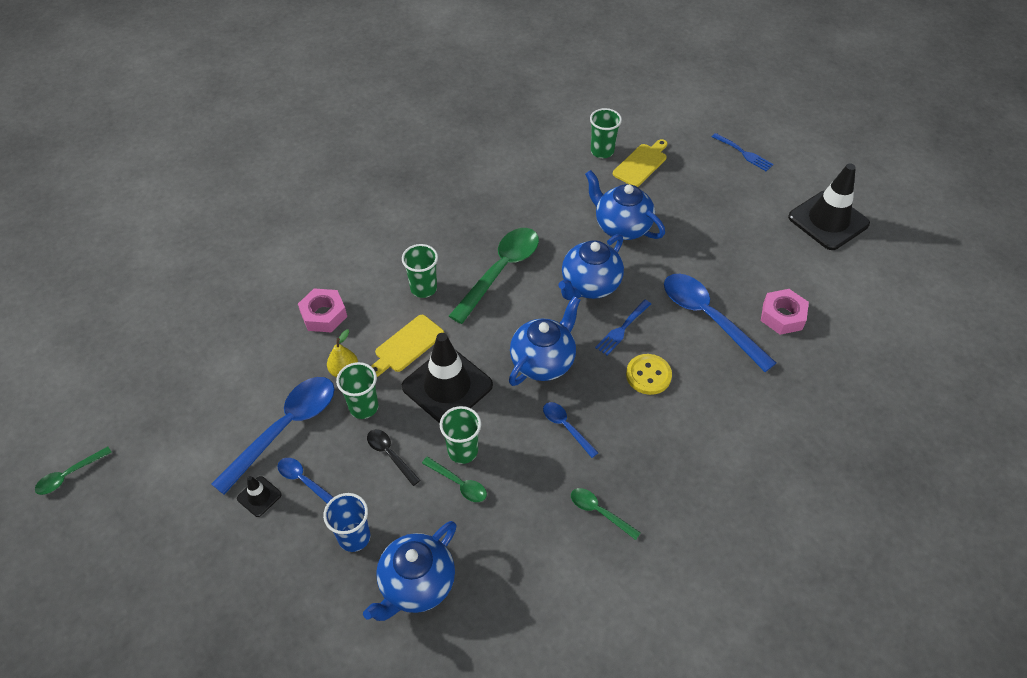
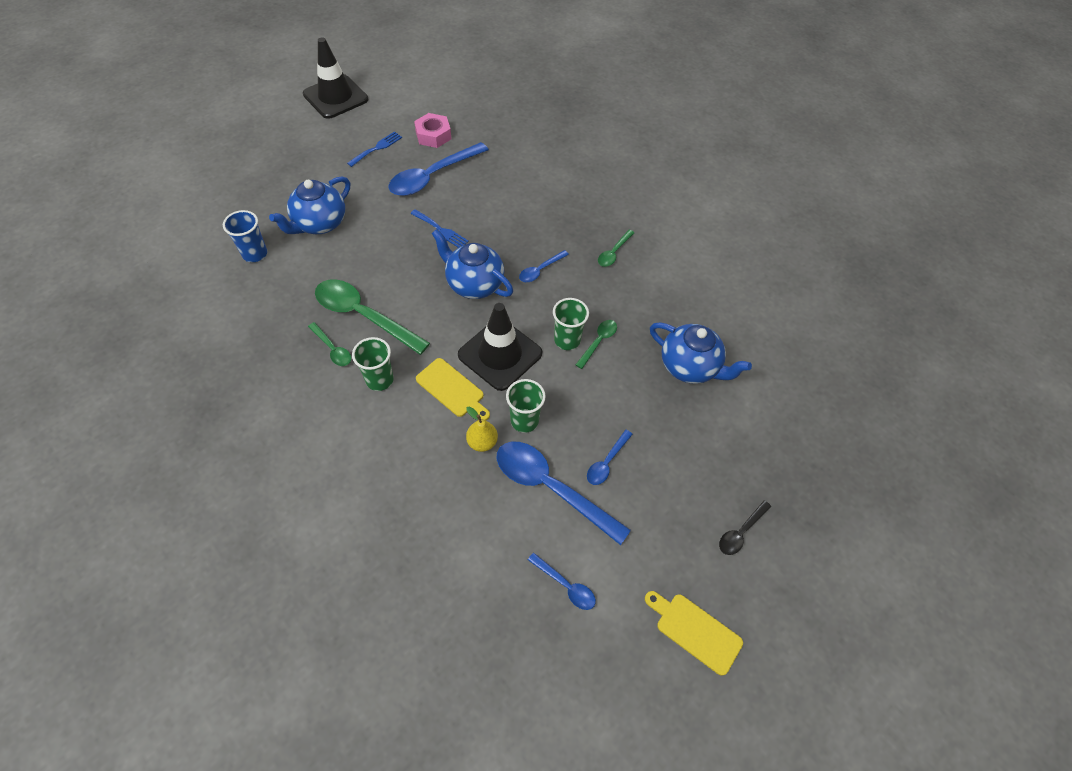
camera: 95 degrees left, 5 degrees up
green spoon [35,447,112,495] -> green spoon moved to [308,322,351,366]
black traffic cone [237,476,282,517] -> none
pink nut [298,288,347,332] -> none
blue cup [323,493,370,552] -> blue cup moved to [223,210,267,262]
black spoon [367,429,420,486] -> black spoon moved to [719,500,771,555]
blue teapot [558,234,624,300] -> none
green cup [590,108,622,158] -> none
yellow cutting board [613,139,667,187] -> yellow cutting board moved to [645,591,743,676]
yellow button [626,354,672,395] -> none
blue fork [712,133,774,171] -> blue fork moved to [347,131,402,167]
none -> blue spoon [528,553,596,610]

